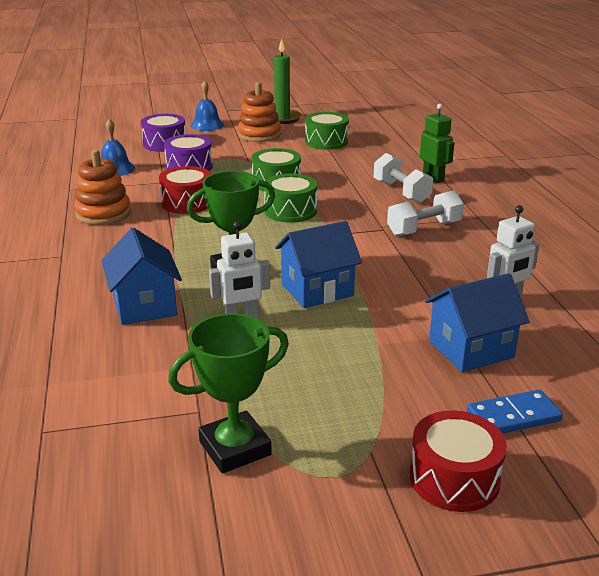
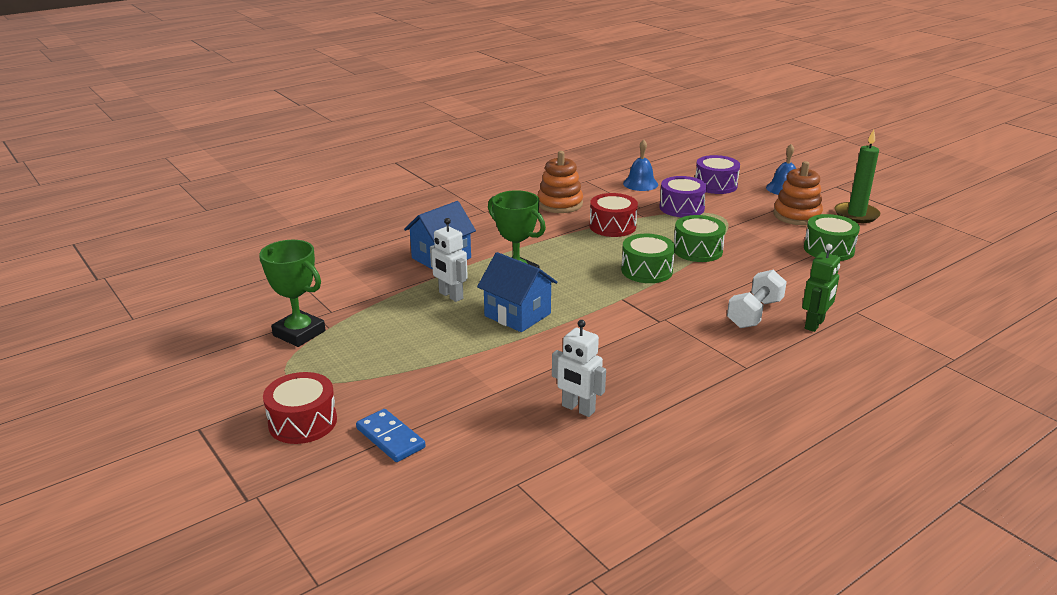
camera: 65 degrees right, 0 degrees up
white dumbbell [387,190,464,236] -> none
blue house [425,273,530,372] -> none

